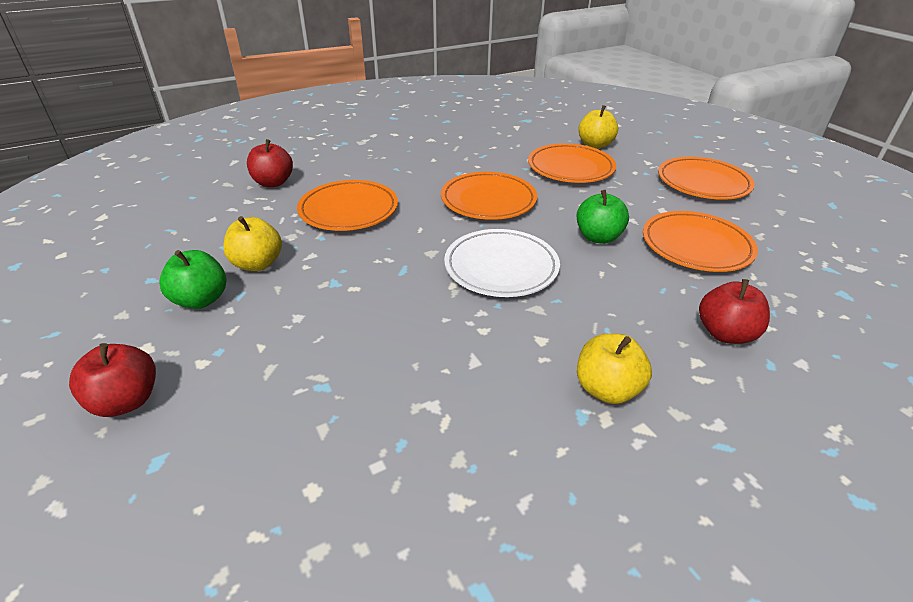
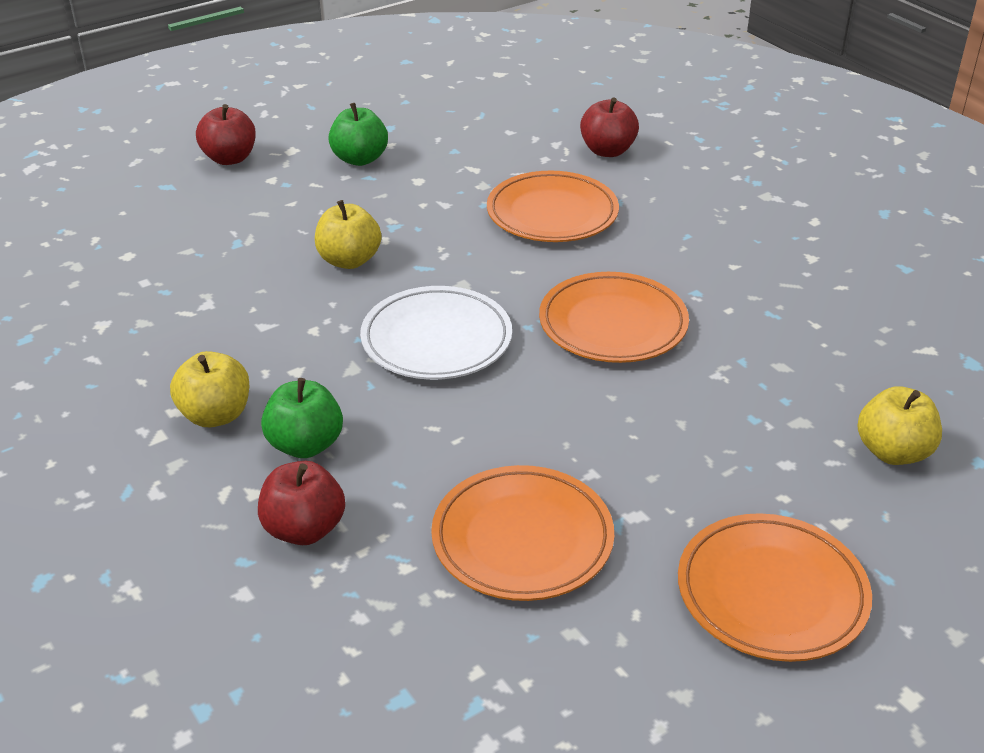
camera: 85 degrees right, 0 degrees up
yellow apple [223,216,282,271] -> yellow apple moved to [315,200,381,269]
orange plate [528,143,616,183] -> none
green apple [576,190,629,244] -> green apple moved to [261,378,343,458]

